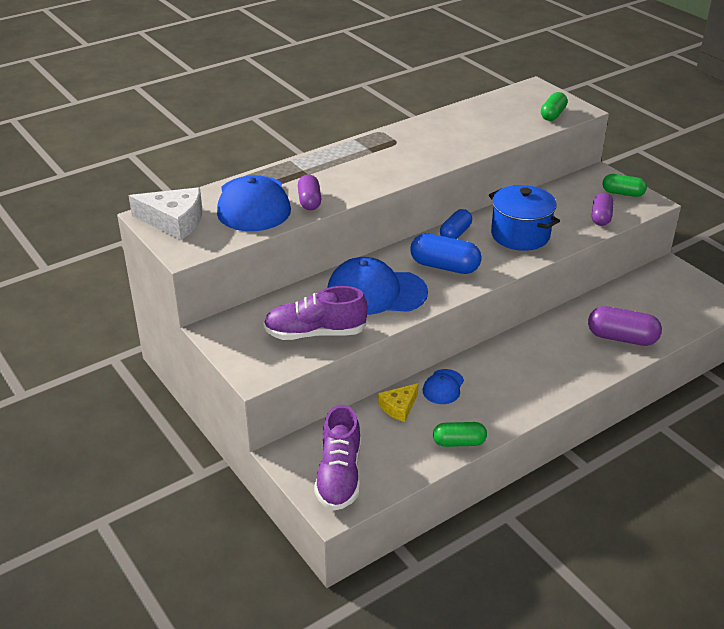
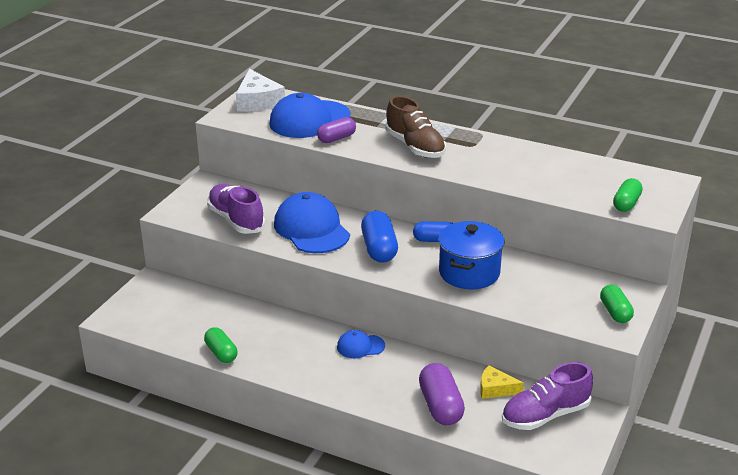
camera: 60 degrees right, 5 degrees down
purple shoe [314,405,361,511] -> purple shoe moved to [502,362,593,430]
yellow cheese [378,383,418,422] -> yellow cheese moved to [481,365,524,399]
blue cap [423,369,464,404] -> blue cap moved to [337,330,385,358]
green capsule [541,92,568,121] -> green capsule turned 60 degrees counterclockwise [613,178,643,212]
purple capsule [592,193,613,226] -> none
none -> brown shoe [385,96,446,158]

